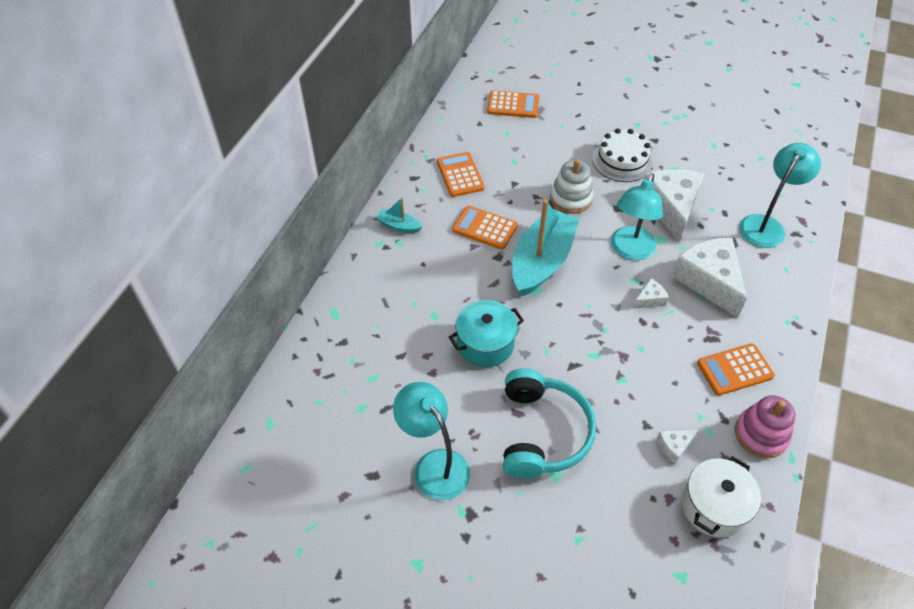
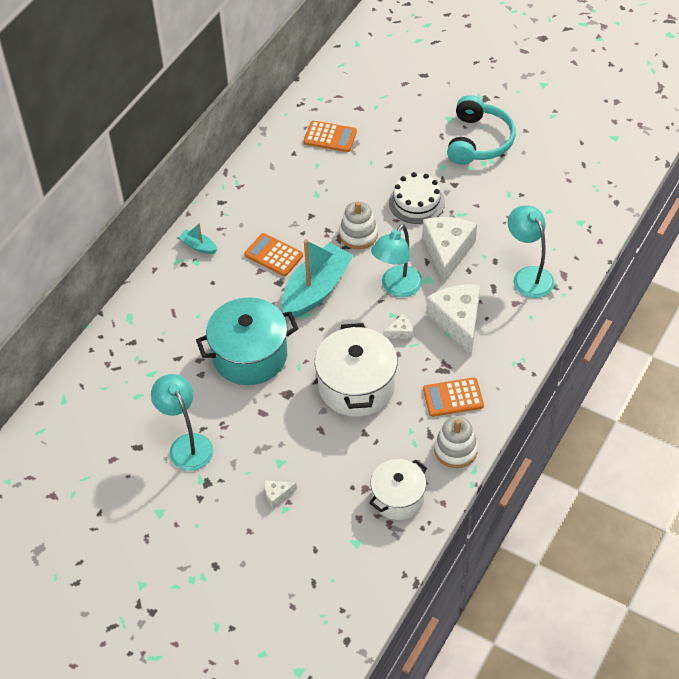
camera: 10 degrees right, 0 degrees up
orange calculator [437,152,485,197] -> none
turquoise pot [449,300,524,367] -> turquoise pot [196,297,298,385], size x1.56
turquoise headphones [503,368,596,479] -> turquoise headphones moved to [447,95,516,165]
white cheese [657,430,698,464] -> white cheese moved to [264,480,297,508]
pink stacking toy [735,395,796,458] -> white stacking toy [434,416,478,468]
turquoise lamp [739,143,821,248] -> turquoise lamp turned 75 degrees counterclockwise [508,205,554,298]
none -> white pot [315,323,398,417]

